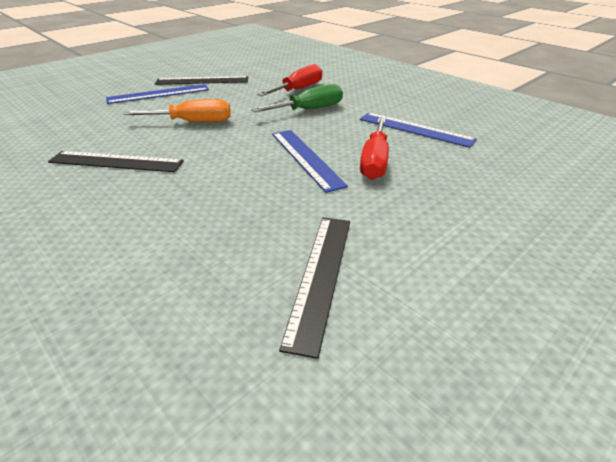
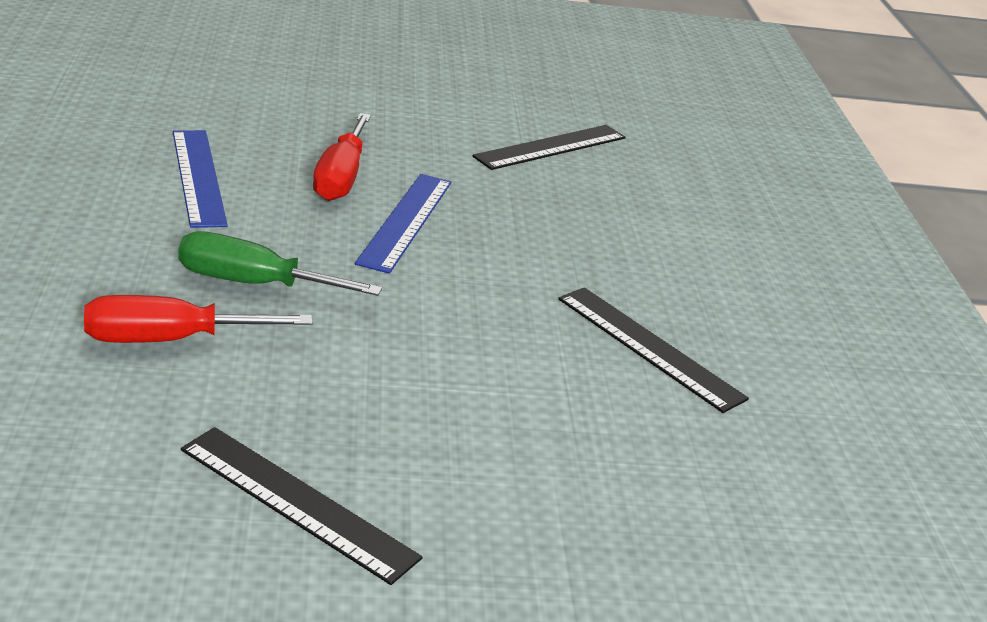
camera: 145 degrees left, 5 degrees down
blue ruler [106,84,209,104] -> none
orange screwdriver [124,99,231,122] -> none
red screwdriver [360,118,389,180] -> red screwdriver turned 135 degrees clockwise [313,113,371,201]

